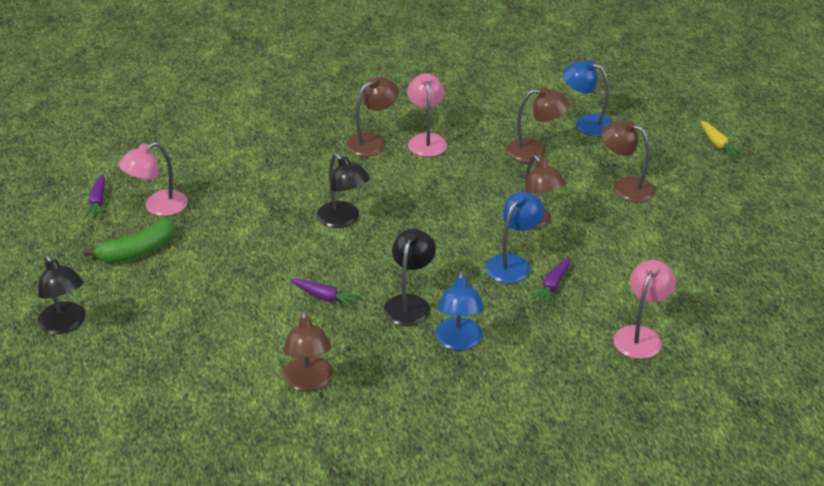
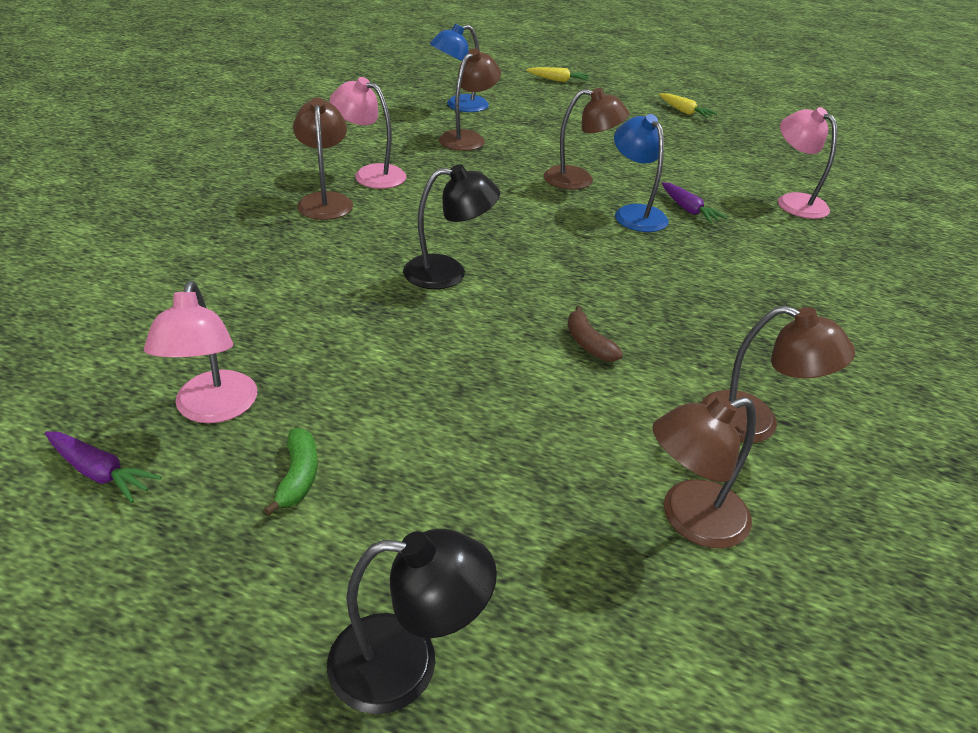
camera: 60 degrees left, 0 degrees up
green banana [84,219,175,263] -> green banana [264,428,318,515], size x0.59
purple carrot [290,279,361,308] -> brown banana [568,306,623,362]
black lamp [384,229,436,326] -> none
blue lamp [435,270,484,351] -> none
brown lamp [601,120,655,202] -> brown lamp moved to [652,396,756,548]
none -> yellow carrot [659,93,717,118]

